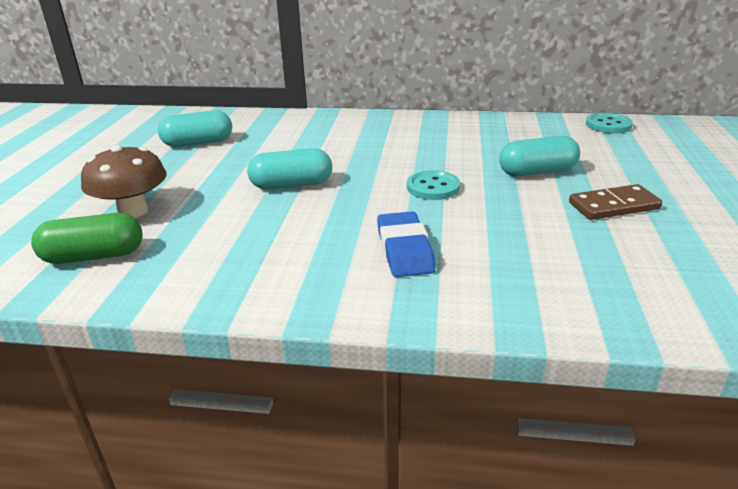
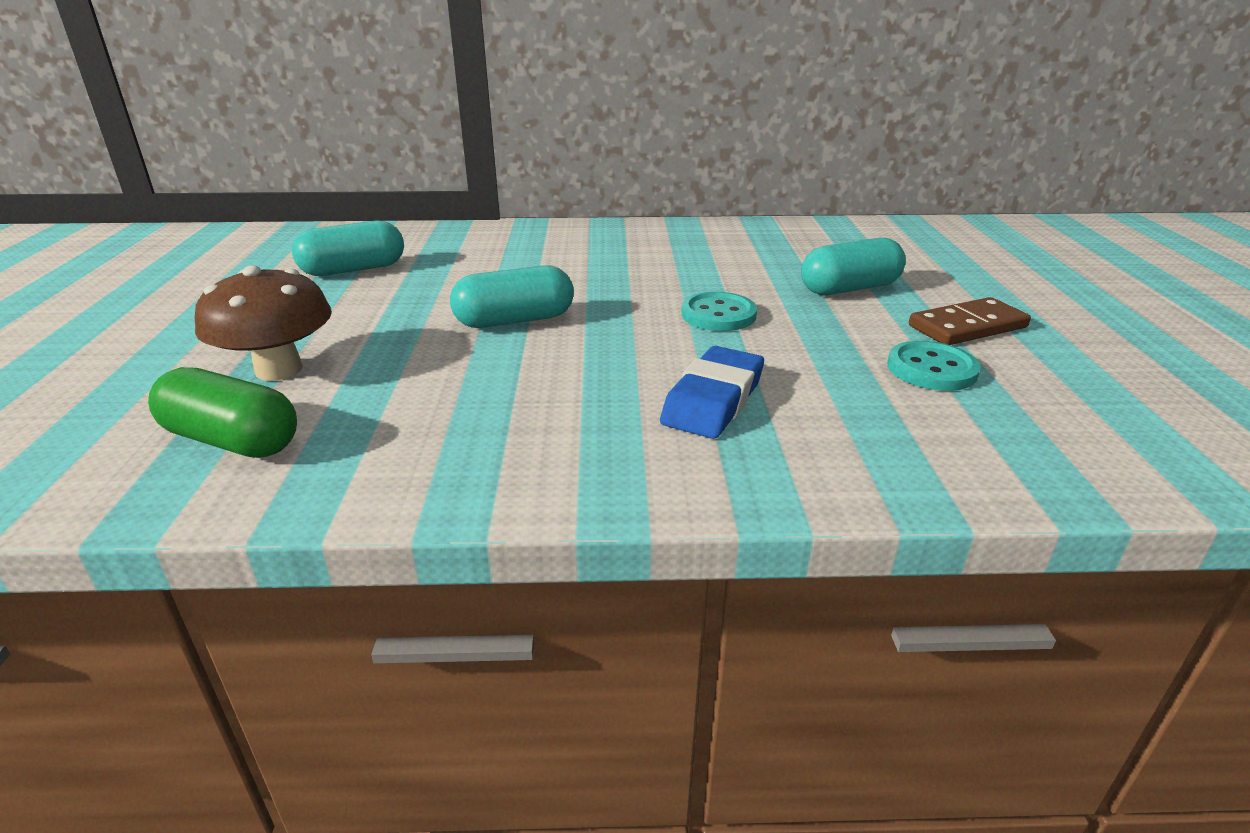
camera: 10 degrees left, 0 degrees up
green capsule [31,213,143,264] -> green capsule turned 45 degrees clockwise [148,367,297,458]
blue eraser [377,211,435,277] -> blue eraser turned 45 degrees clockwise [660,346,764,439]
turquoise button [586,113,633,134] -> turquoise button moved to [887,341,981,391]

